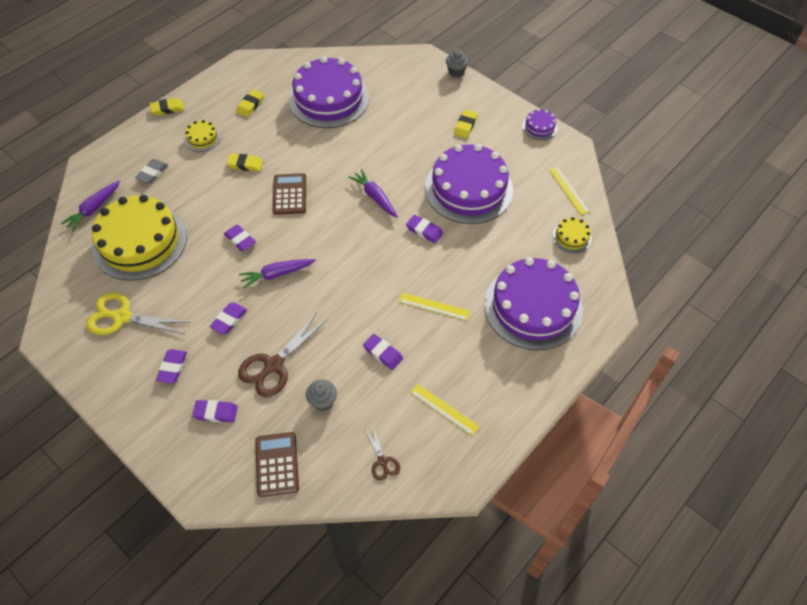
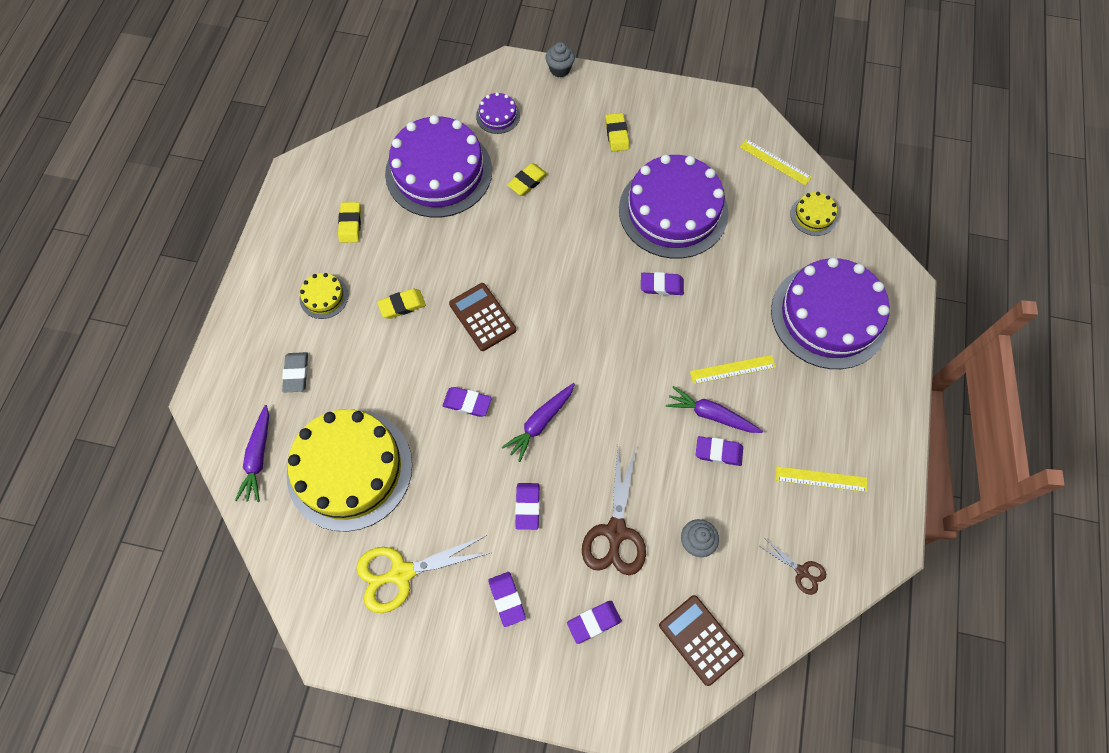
camera: 30 degrees left, 10 degrees up
yellow eraser [150,98,184,116] -> yellow eraser moved to [507,163,548,196]
purple carrot [348,169,398,217] -> purple carrot moved to [666,386,763,433]
purple cake [522,109,558,140] -> purple cake moved to [476,92,520,134]

